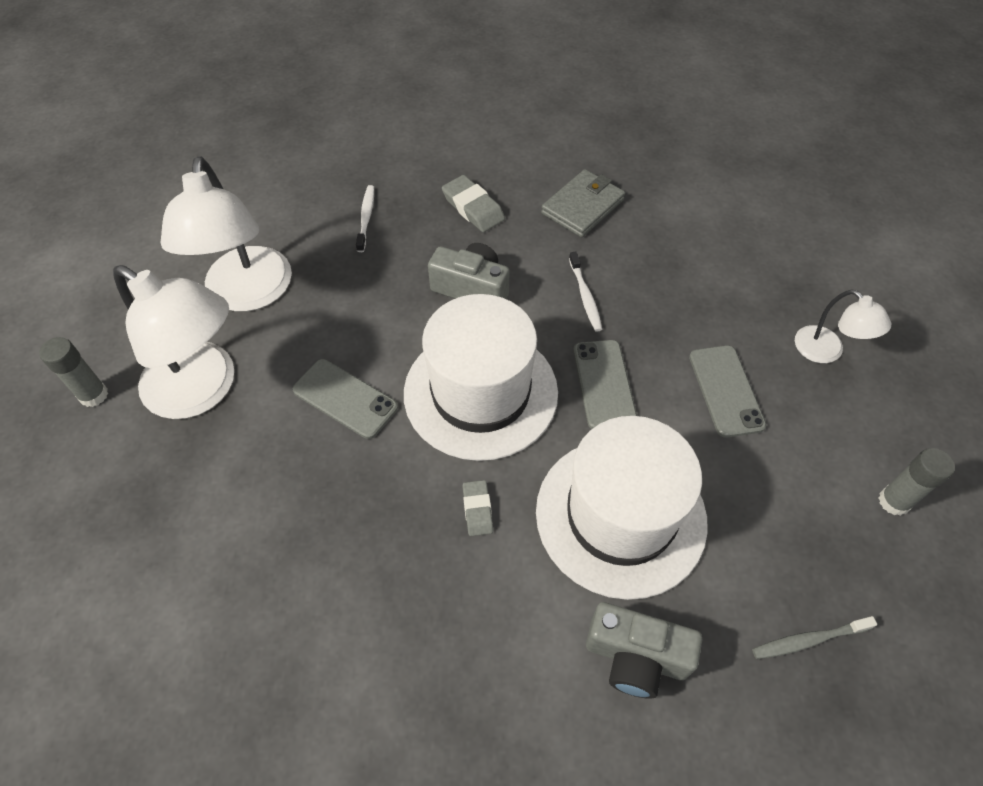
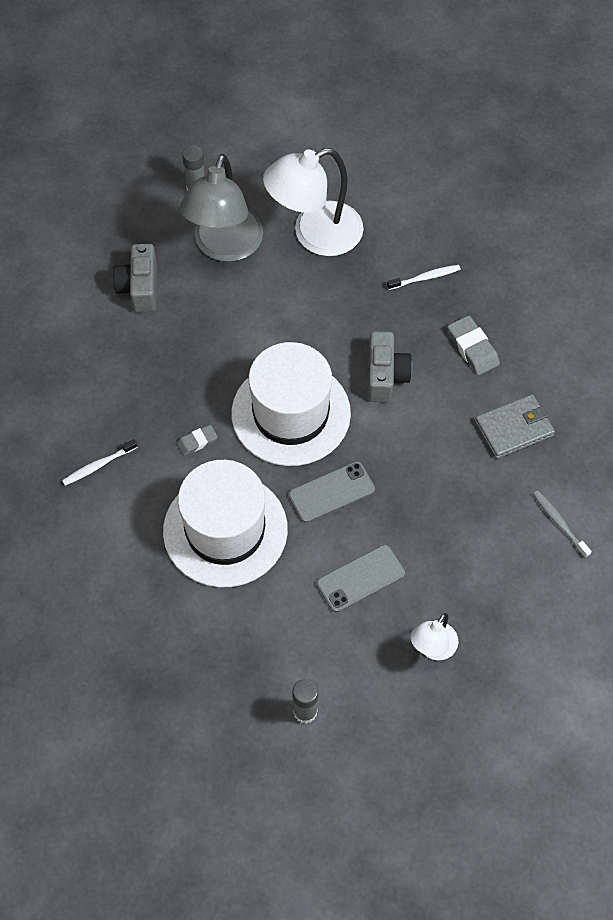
camera: 70 degrees right, 5 degrees up
white lamp [113,265,234,419] -> grey lamp [180,154,263,262]
grey phone [293,359,398,439] -> none
grey eraser [442,175,505,232] -> grey eraser turned 60 degrees counterclockwise [448,316,500,375]
grey wallet [541,169,625,237] -> grey wallet turned 45 degrees counterclockwise [475,394,555,459]
white toothbrush [569,252,602,332] -> white toothbrush moved to [62,439,138,486]
grey camera [586,602,702,699] -> grey camera moved to [113,244,157,312]
grey toothbrush [752,616,877,659] -> grey toothbrush moved to [533,491,592,558]

